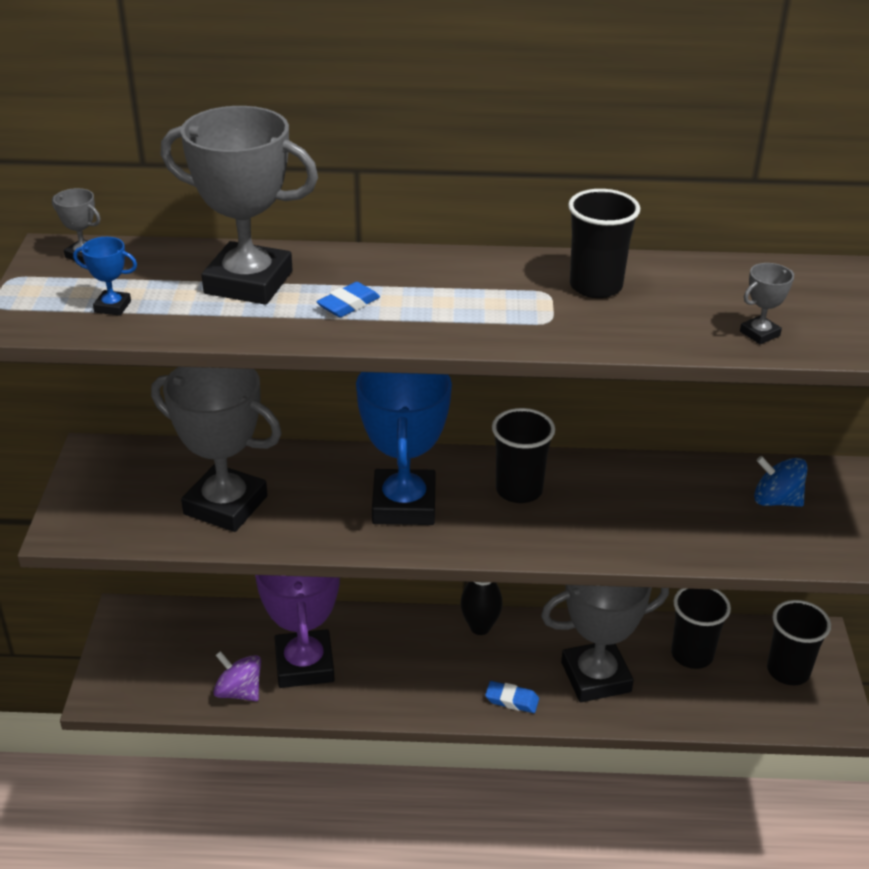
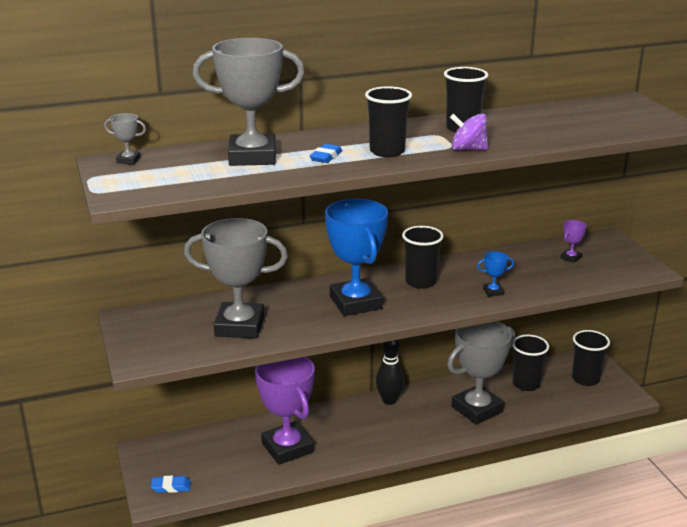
camera: 20 degrees left, 10 degrees down
blue trophy [73,237,137,316] -> blue trophy moved to [477,251,514,296]
purple spinning top [213,651,261,701] -> purple spinning top moved to [450,114,488,150]
blue eraser [485,681,539,713] -> blue eraser moved to [151,476,191,493]
grey trophy [740,263,794,344] -> none
blue spinning top [754,456,808,507] -> purple trophy [561,220,587,263]
none -> black cup [365,86,412,157]

